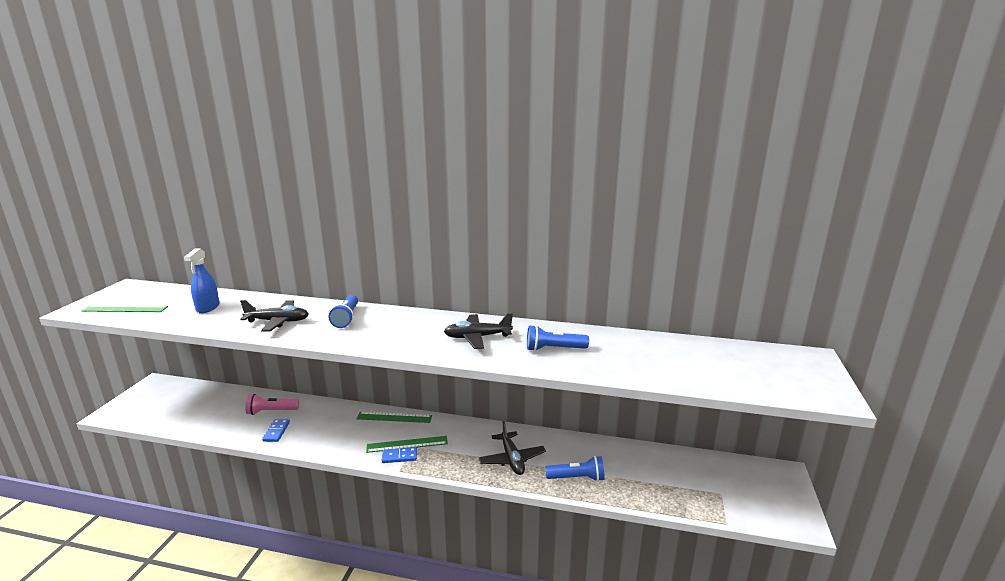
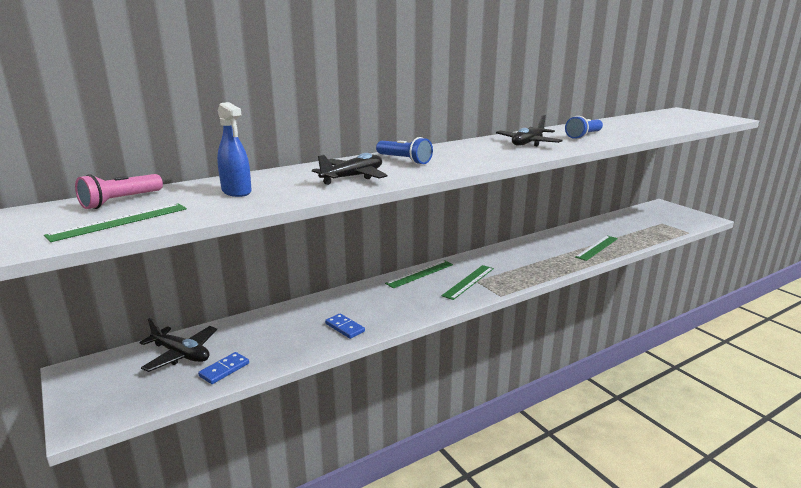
camera: 45 degrees left, 0 degrees up
pink flashlight [245,394,299,415] -> pink flashlight moved to [75,174,163,209]
blue domino [382,447,417,463] -> blue domino moved to [198,352,249,384]
black plane [479,421,546,475] -> black plane moved to [140,318,217,372]
blue flashlight [545,456,605,482] -> green ruler [575,236,618,261]

